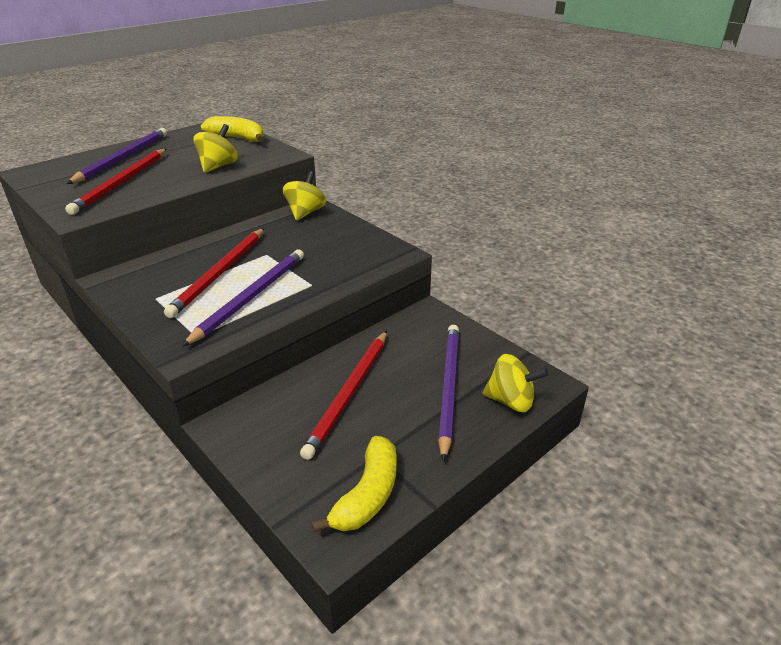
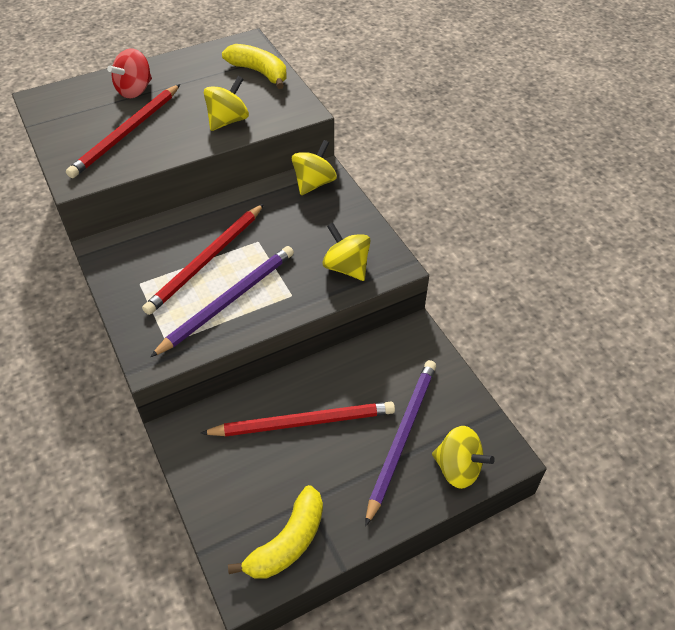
camera: 15 degrees right, 15 degrees up
purple pencil [67,128,167,184] -> red spinning top [107,48,152,98]
red pencil [300,331,387,460] -> red pencil turned 135 degrees counterclockwise [200,402,395,437]
none -> yellow spinning top [322,223,371,281]

